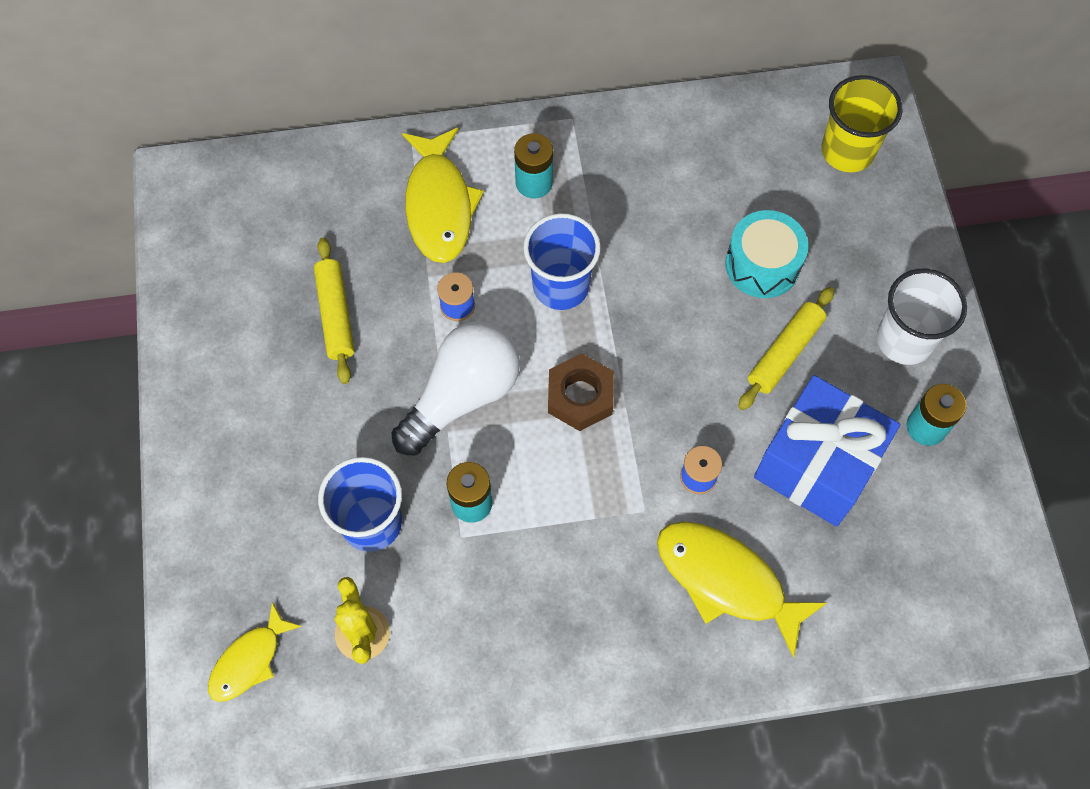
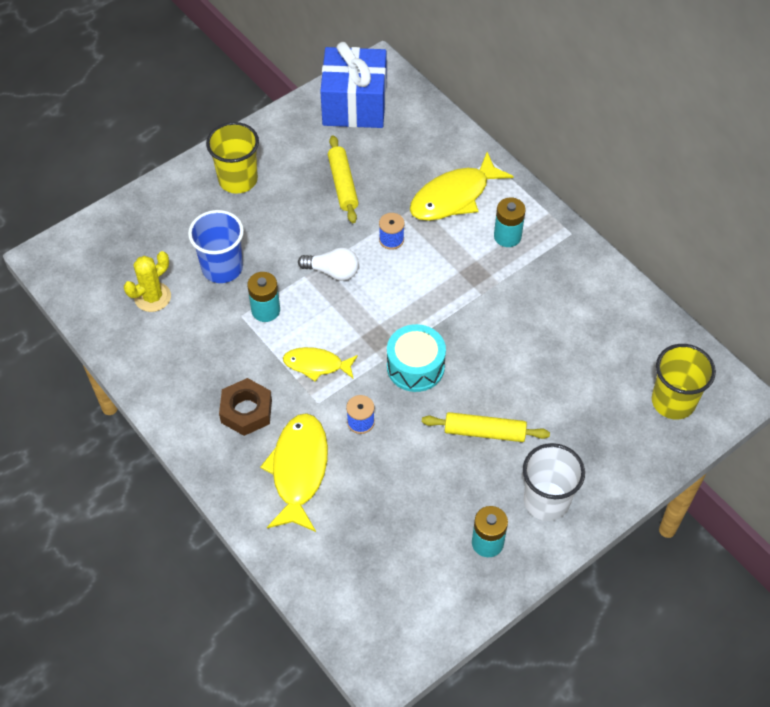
camera: 60 degrees right, 10 degrees down
yellow fish [208,602,302,702] -> yellow fish moved to [283,347,358,382]
yellow rolling pin [314,238,354,384] -> yellow rolling pin turned 60 degrees counterclockwise [328,135,358,223]
white light bulb [391,321,520,455] -> white light bulb [298,247,359,281], size x0.57
blue cup [523,213,601,310] -> none
brown nut [548,353,614,431] -> brown nut moved to [219,378,272,436]
turquoise drum [725,210,808,298] -> turquoise drum moved to [387,324,446,392]
blue gift [754,375,900,527] -> blue gift moved to [320,42,386,128]
none -> yellow cup [206,122,259,194]

